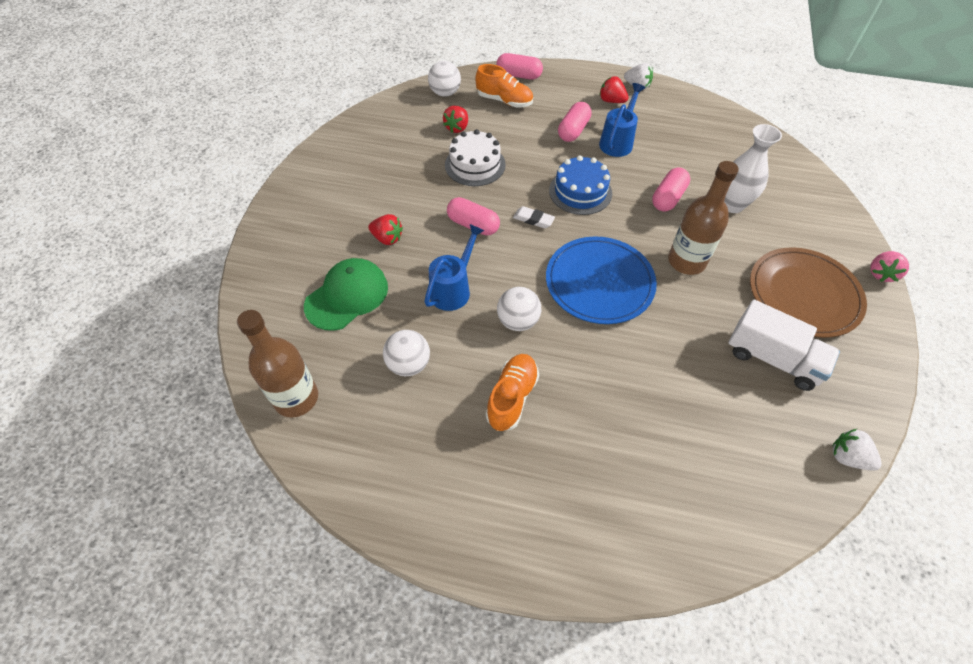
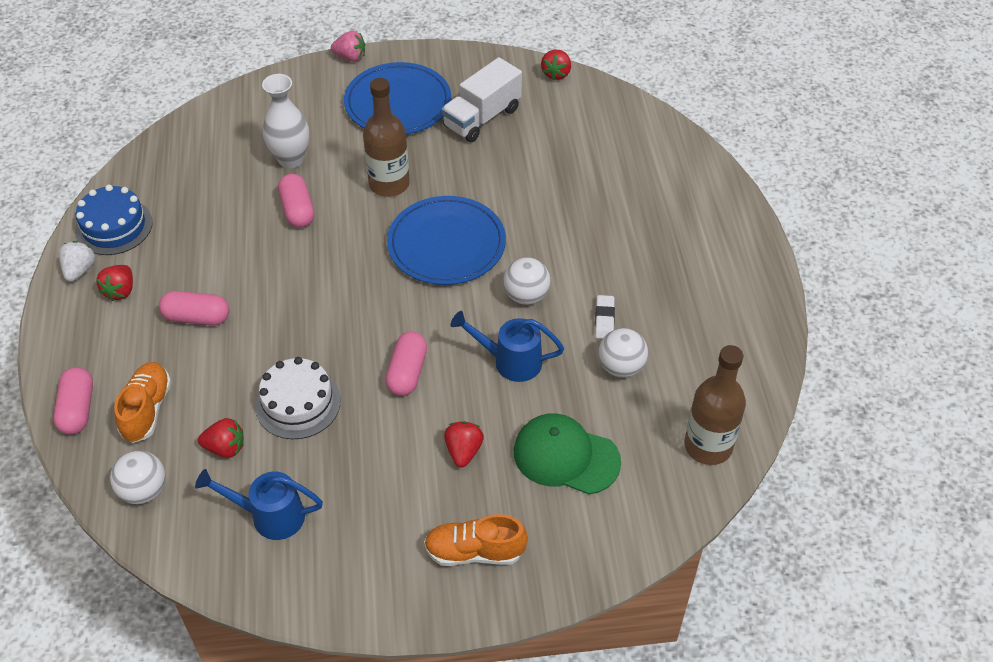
camera: 110 degrees left, 5 degrees down
orange shoe [486,354,539,431] -> orange shoe moved to [424,514,528,566]
white eraser [513,206,555,228] -> white eraser moved to [595,295,615,339]
blue cake [549,155,612,215] -> blue cake moved to [75,185,153,255]
blue watering can [599,83,645,157] -> blue watering can moved to [195,469,323,540]
pink capsule [652,167,690,211] -> pink capsule turned 60 degrees clockwise [278,174,314,228]
white truck [728,300,840,391] -> white truck turned 150 degrees counterclockwise [441,57,522,142]
brown plate [750,247,867,338] -> blue plate [344,62,451,134]
white strawberry [833,429,882,471] -> red strawberry [541,50,571,80]

